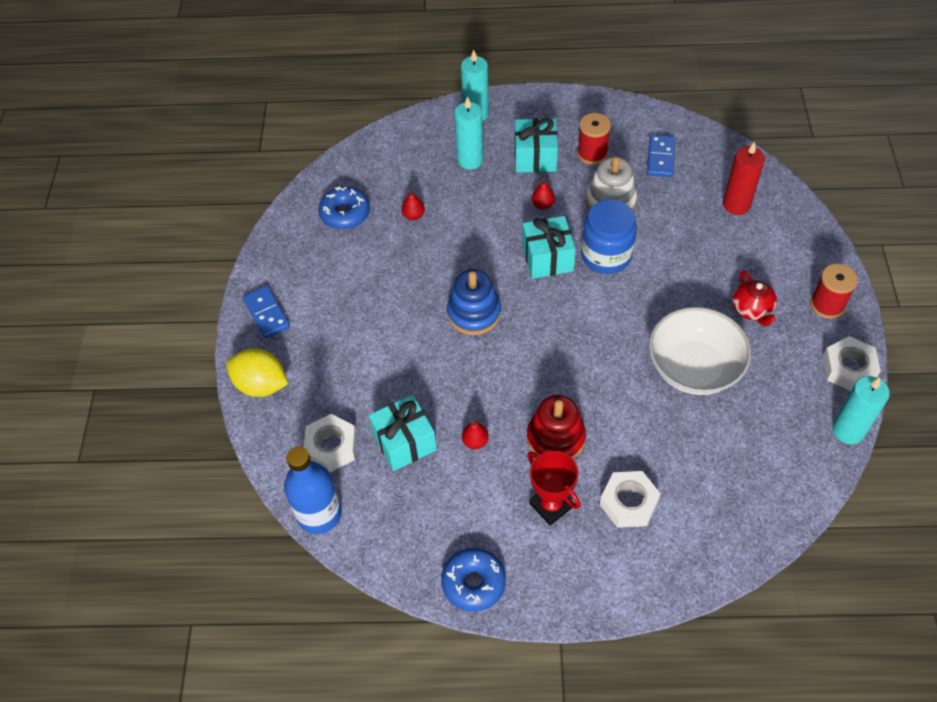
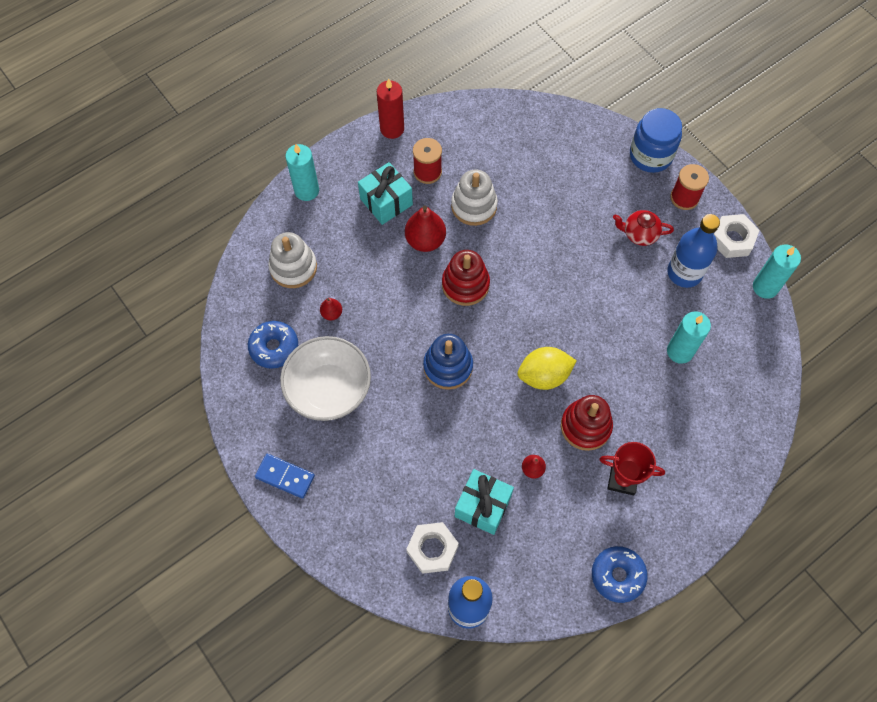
camera: 40 degrees left, 10 degrees up
yellow lemon [226,349,288,397] -> yellow lemon moved to [517,347,577,390]
turquoise candle [454,96,484,170] -> turquoise candle moved to [667,311,711,364]
turquoise gift [522,216,576,279] -> red stacking toy [442,250,490,306]
red pear [532,179,555,209] -> red pear [405,206,446,252], size x1.90
blue jar [581,199,637,274] -> blue jar moved to [630,108,682,173]
white nut [600,471,661,528] -> none
blue domino [647,135,675,177] -> none
white bowl [649,307,751,395] -> white bowl moved to [280,336,371,421]
red candle [723,142,765,215] -> red candle moved to [377,78,404,139]
red teapot [732,270,777,326] -> red teapot turned 150 degrees clockwise [613,210,674,246]
none -> white stacking toy [268,232,317,288]
none -> blue bottle [667,214,720,288]

